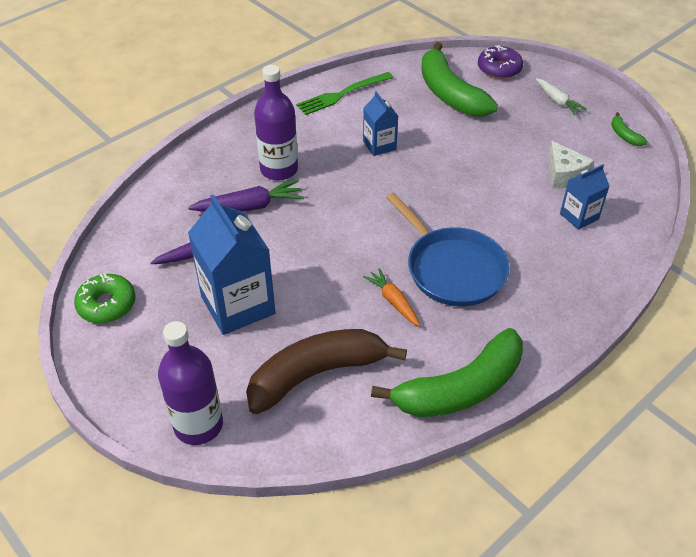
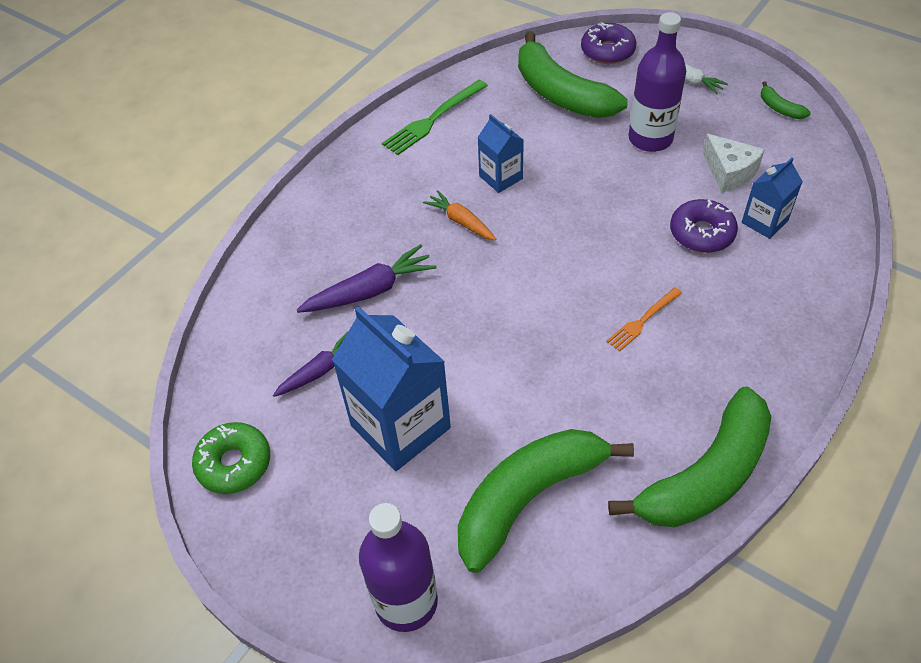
camera: 10 degrees left, 5 degrees up
brown banana [246,329,407,414] -> green banana [458,429,634,573]
purple bottle [254,65,298,180] -> purple bottle moved to [628,12,686,152]
orange carrot [363,268,420,326] -> orange carrot moved to [423,190,496,240]
blue pan [386,193,510,306] -> orange fork [607,287,682,352]
none -> purple donut [670,199,738,253]

